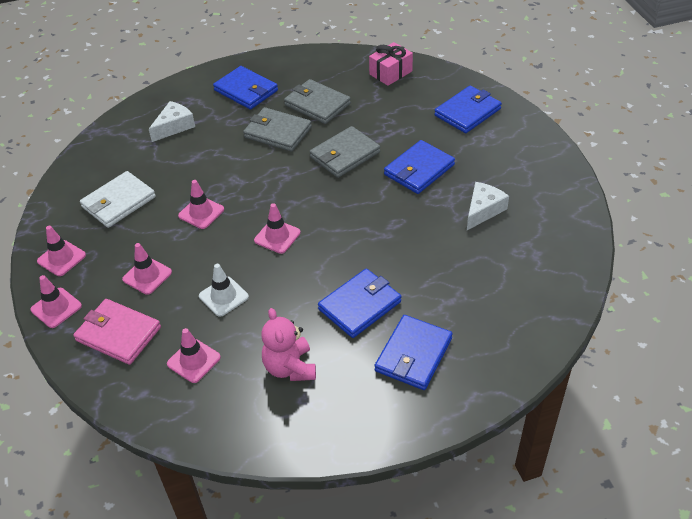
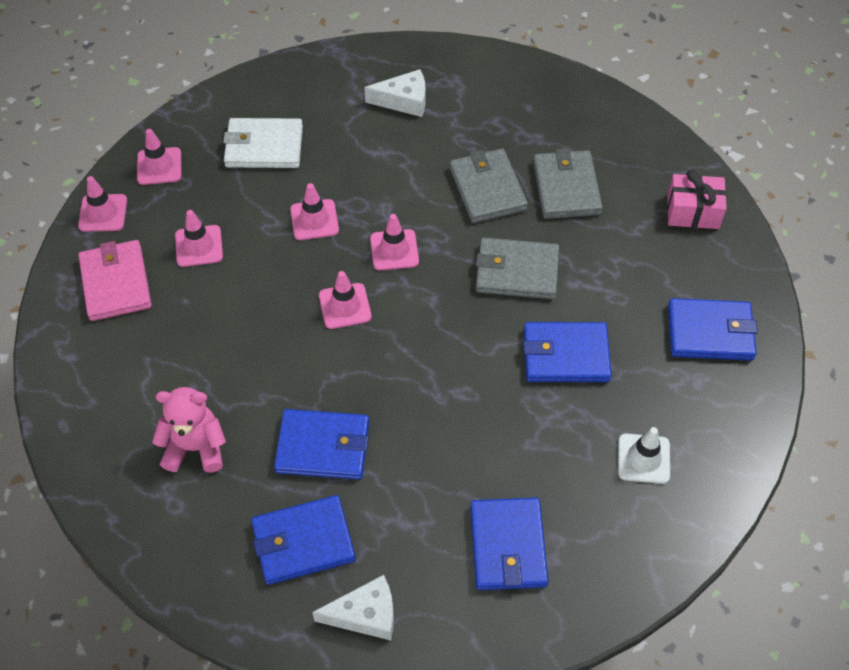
camera: 45 degrees right, 10 degrees up
pink traffic cone [167,328,221,383] -> pink traffic cone moved to [370,214,419,271]
white traffic cone [199,264,249,317] -> white traffic cone moved to [618,427,670,484]
blue wallet [213,66,278,109] -> blue wallet moved to [470,498,549,590]
pink teddy bear [261,308,316,381] -> pink teddy bear turned 60 degrees clockwise [152,387,226,473]
white cheese [467,182,509,230] -> white cheese moved to [312,575,394,640]

